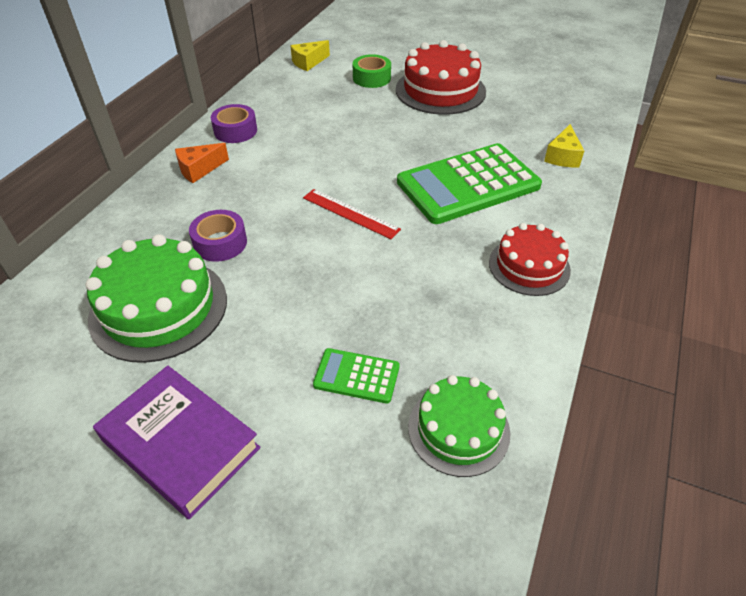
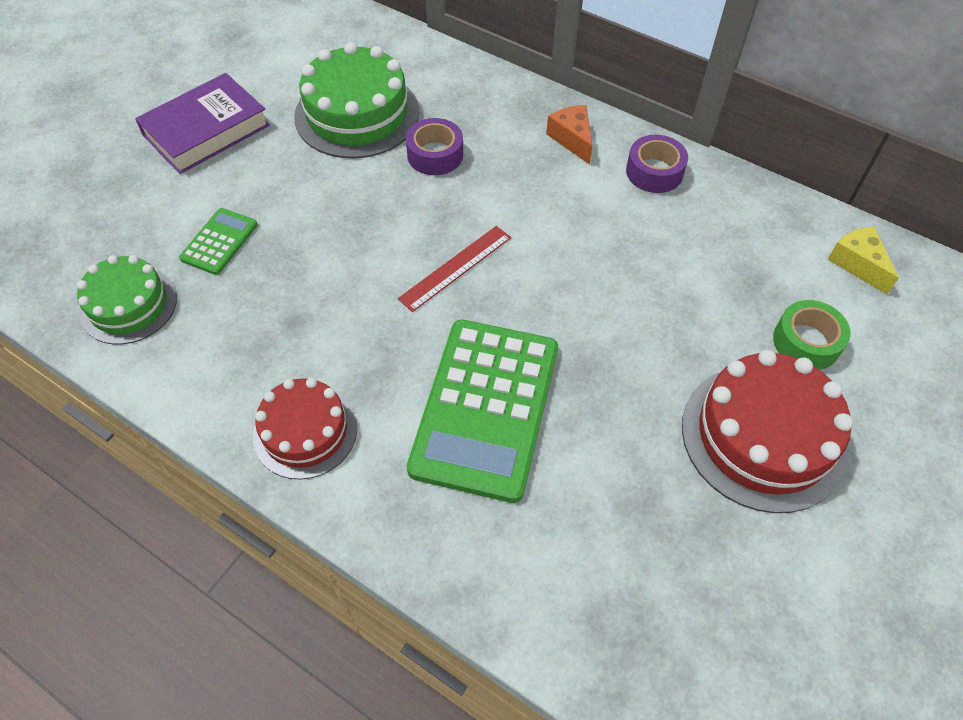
camera: 100 degrees right, 10 degrees up
green calculator [397,143,542,224] -> green calculator turned 150 degrees counterclockwise [407,319,558,503]
yellow cheese [544,124,584,167] -> none

